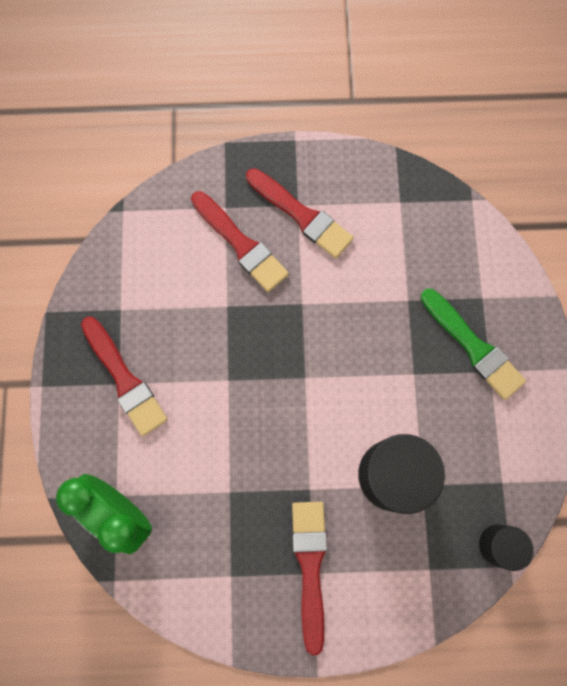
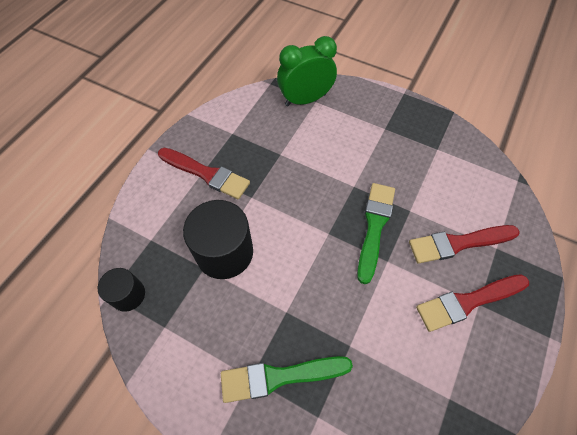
camera: 120 degrees right, 15 degrees down
red brush [81,317,168,436] -> none
none -> green brush [357,183,395,284]

